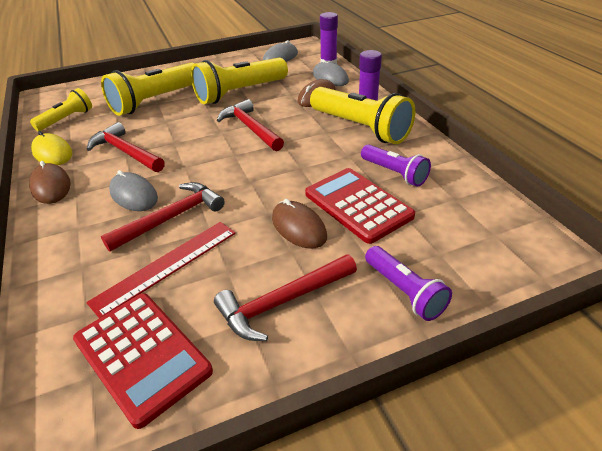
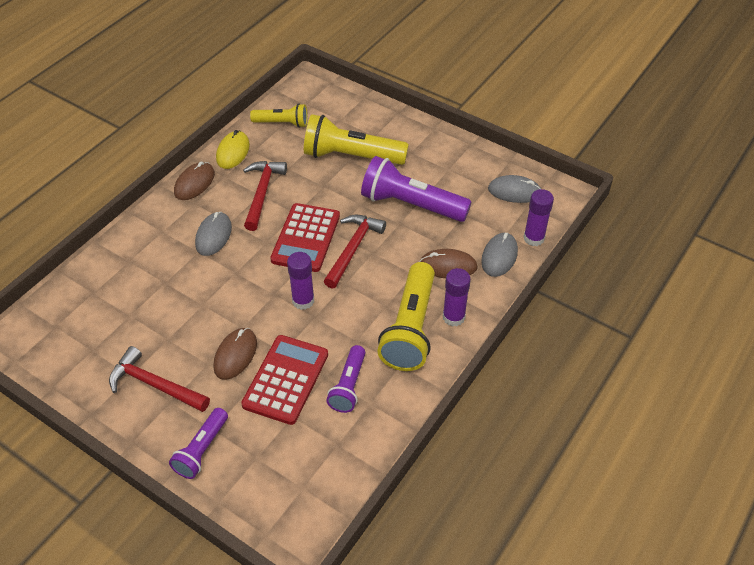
camera: 55 degrees right, 10 degrees up
red calculator [73,293,213,429] -> red calculator moved to [270,203,340,272]
red ruler [86,222,236,318] -> none
red hammer [101,182,225,252] -> none
yellow flashlight [191,58,288,104] -> purple flashlight [361,156,472,222]
none -> purple glue stick [287,252,314,310]

